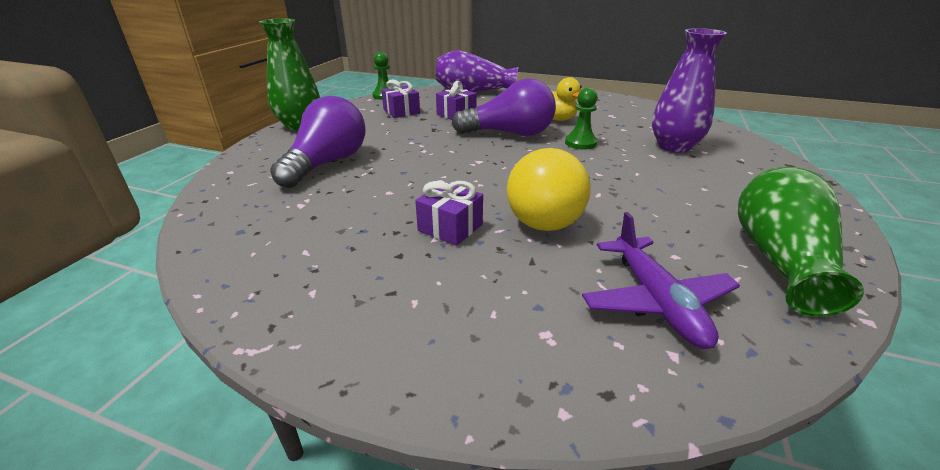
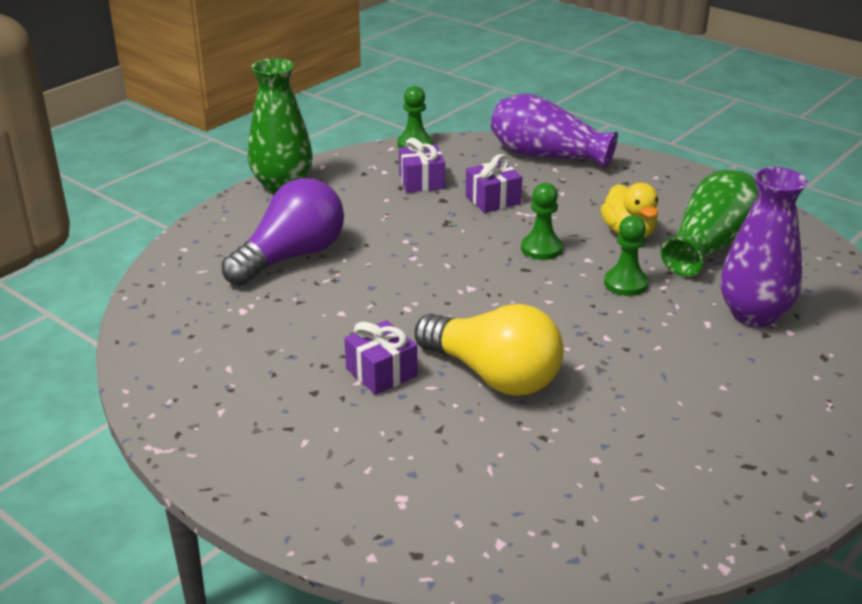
camera: 20 degrees right, 0 degrees up
purple light bulb [452,78,556,136] -> green pawn [521,183,563,260]
yellow light bulb [507,148,591,231] -> yellow light bulb turned 75 degrees counterclockwise [415,304,564,396]
purple plane [582,212,740,349] -> none
green vase [738,167,864,317] -> green vase moved to [661,170,758,277]

